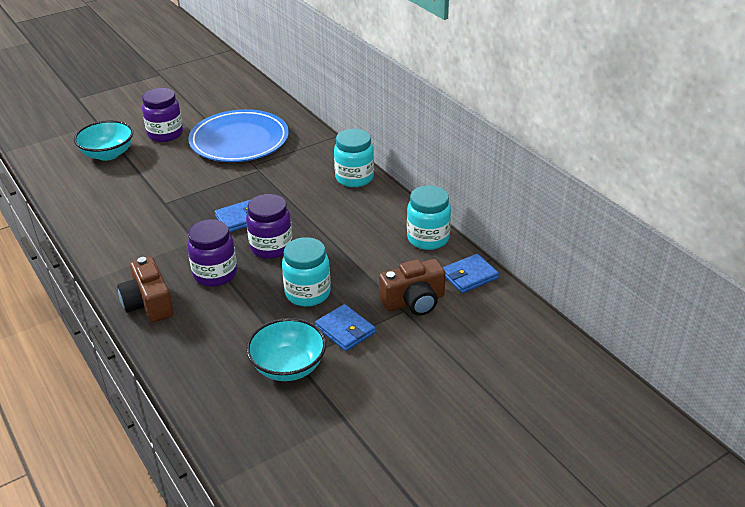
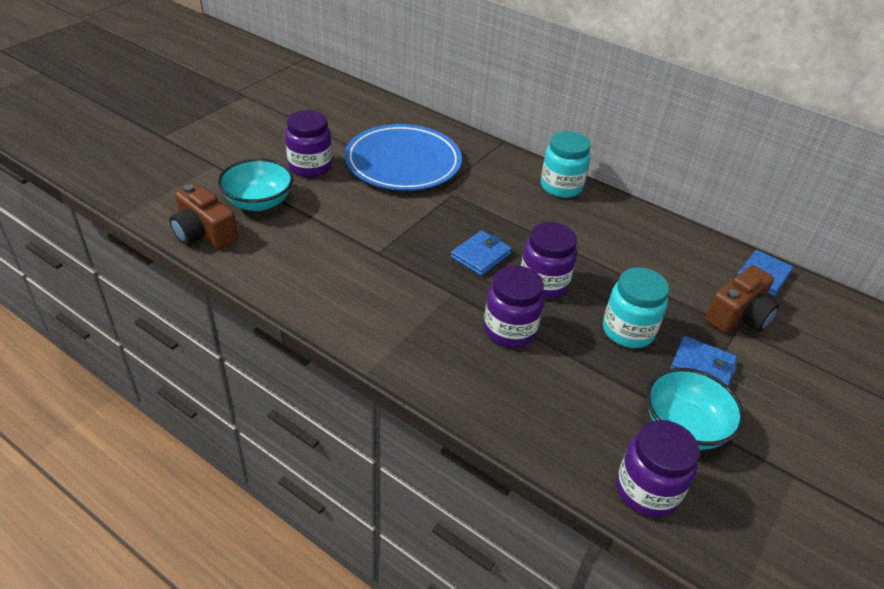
camera: 25 degrees left, 5 degrees up
brown camera [117,256,174,322] -> brown camera moved to [170,184,238,249]
turquoise jar [407,185,451,250] -> none
none -> purple jar [616,420,700,517]

